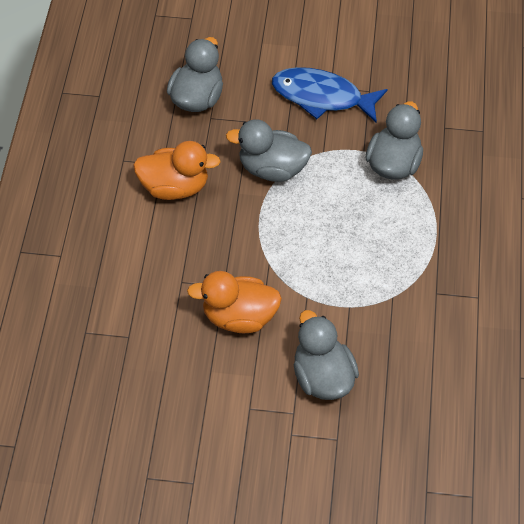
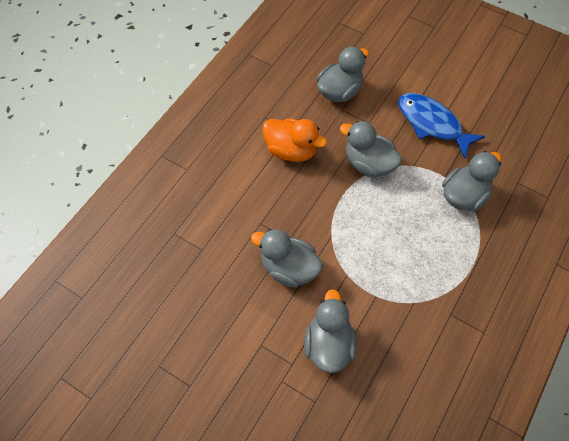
camera: 25 degrees right, 5 degrees up
orange duck [187,271,282,333] -> grey duck [251,229,323,288]

